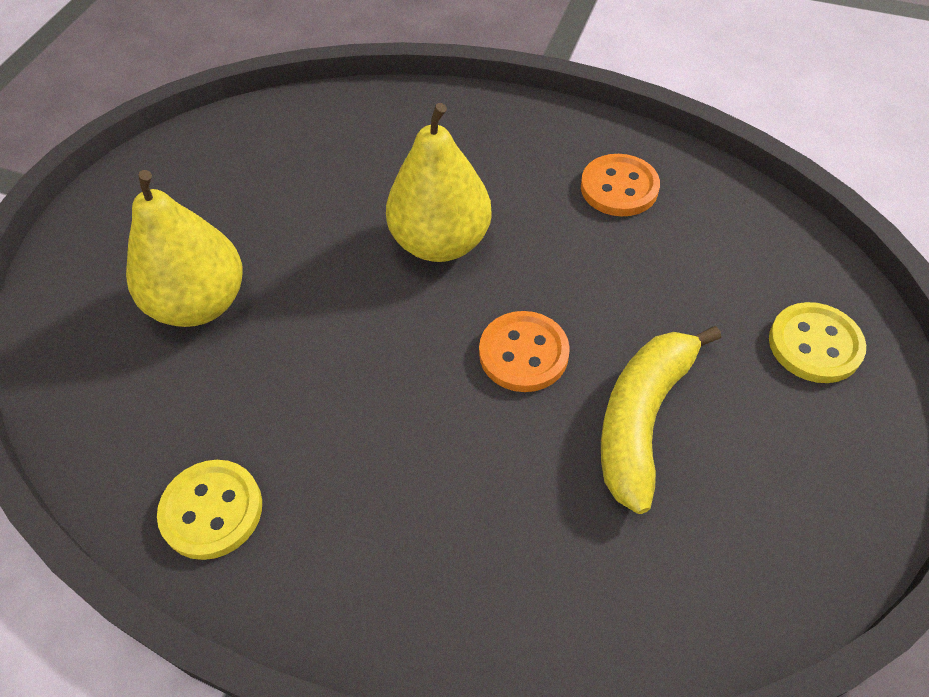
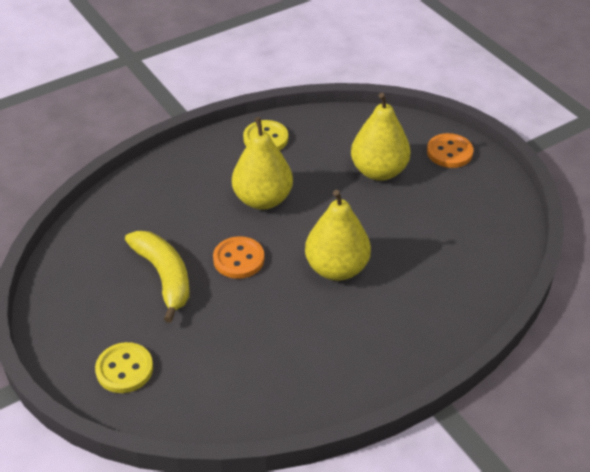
camera: 125 degrees right, 10 degrees down
orange button [581,154,660,216] -> orange button moved to [427,133,473,168]
none -> yellow pear [232,117,293,210]

